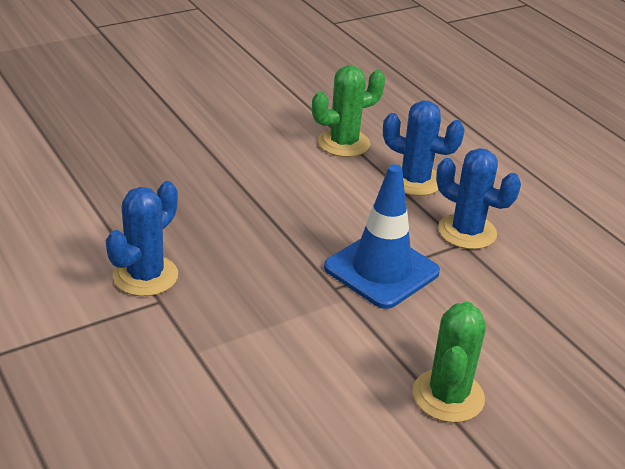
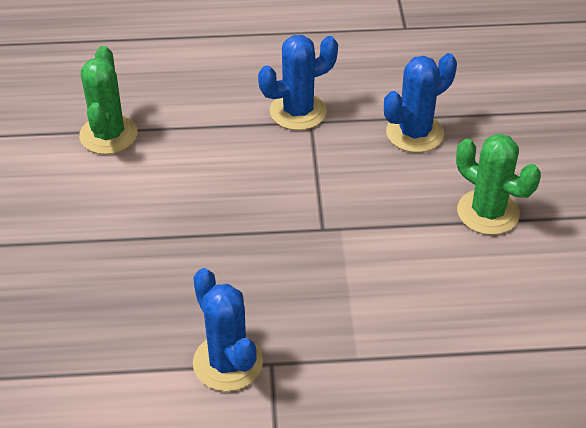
camera: 60 degrees left, 10 degrees up
blue traffic cone [324,164,440,309] -> none
blue cactus [383,100,465,196] -> blue cactus moved to [384,53,457,153]

